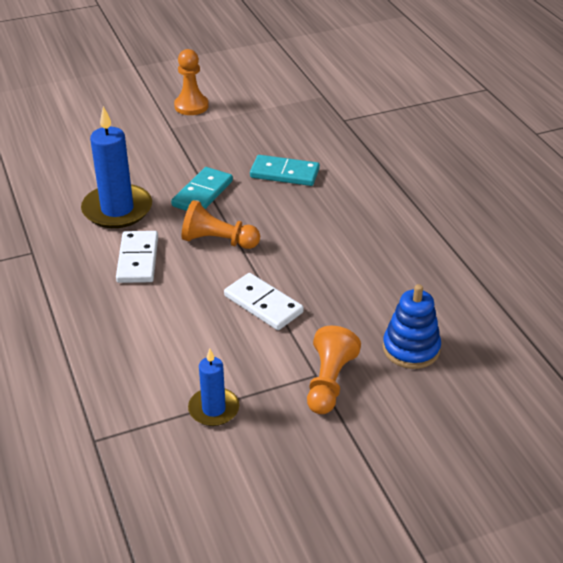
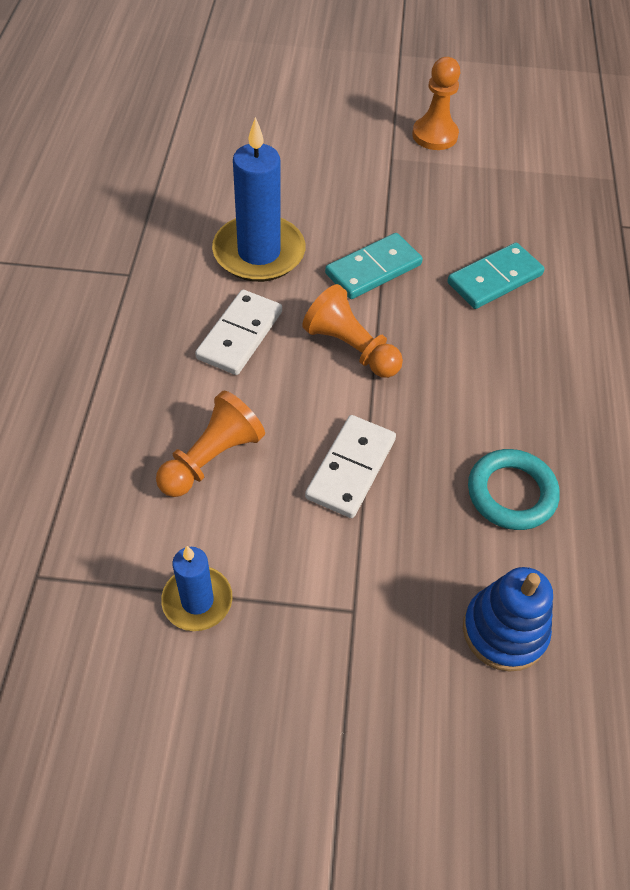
camera: 25 degrees right, 15 degrees up
white domino [224,273,304,330] -> white domino turned 45 degrees clockwise [305,415,396,518]
turquoise domino [250,155,320,186] -> turquoise domino turned 75 degrees counterclockwise [447,242,545,309]
orange pawn [307,326,361,414] -> orange pawn moved to [156,390,265,497]
none -> turquoise ring [468,449,560,530]

